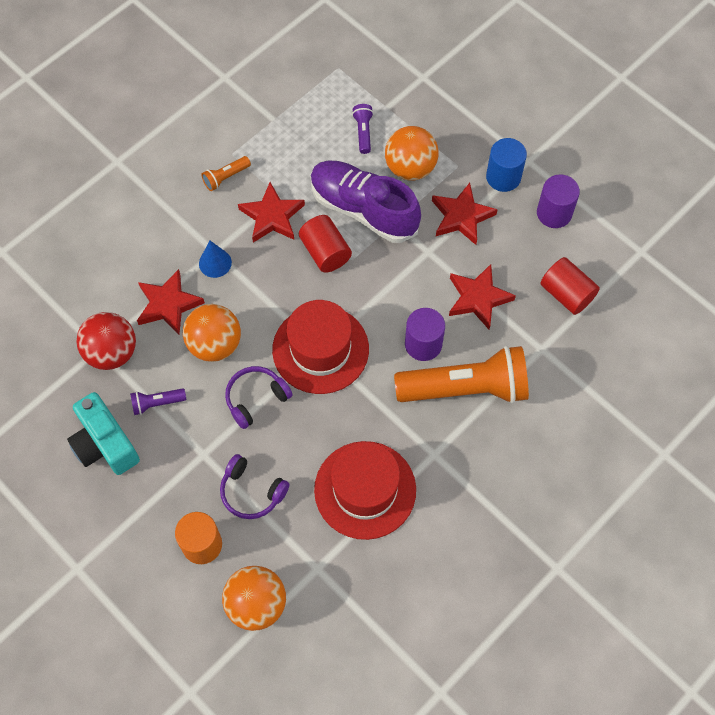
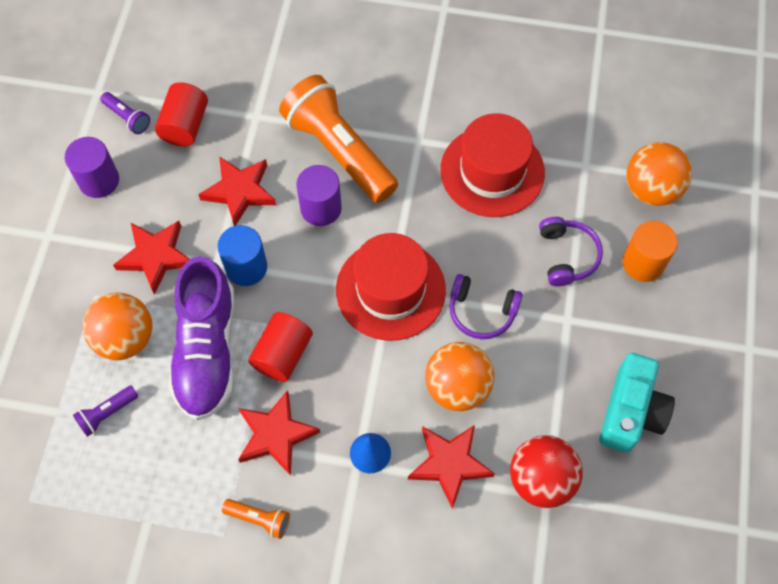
camera: 125 degrees left, 0 degrees up
purple flashlight [130,388,186,415] -> purple flashlight moved to [101,92,150,134]
blue cylinder [486,138,527,192] -> blue cylinder moved to [217,225,267,286]

